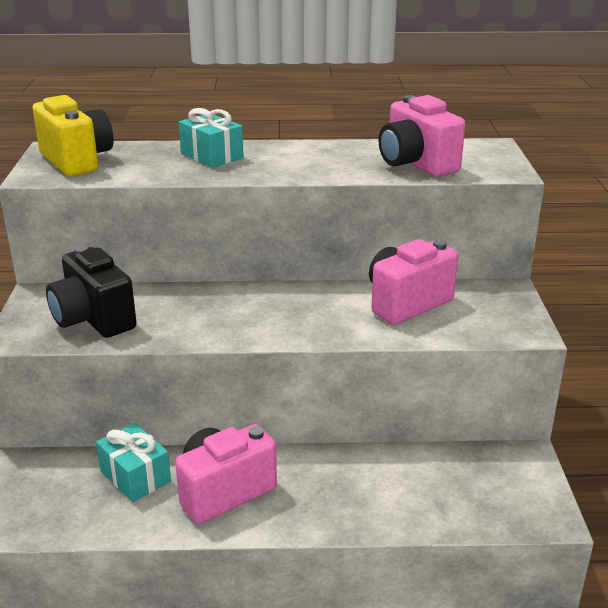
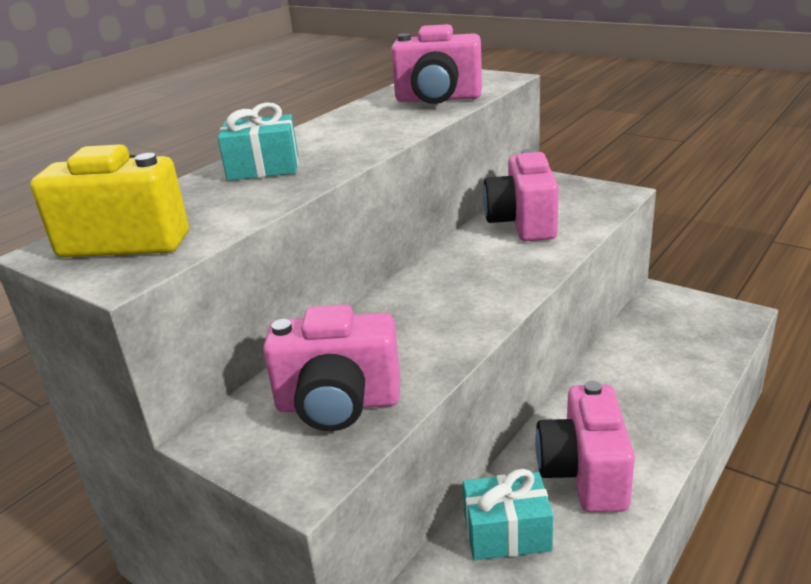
camera: 50 degrees left, 0 degrees up
black camera [46,245,137,338] -> pink camera [263,305,400,431]

